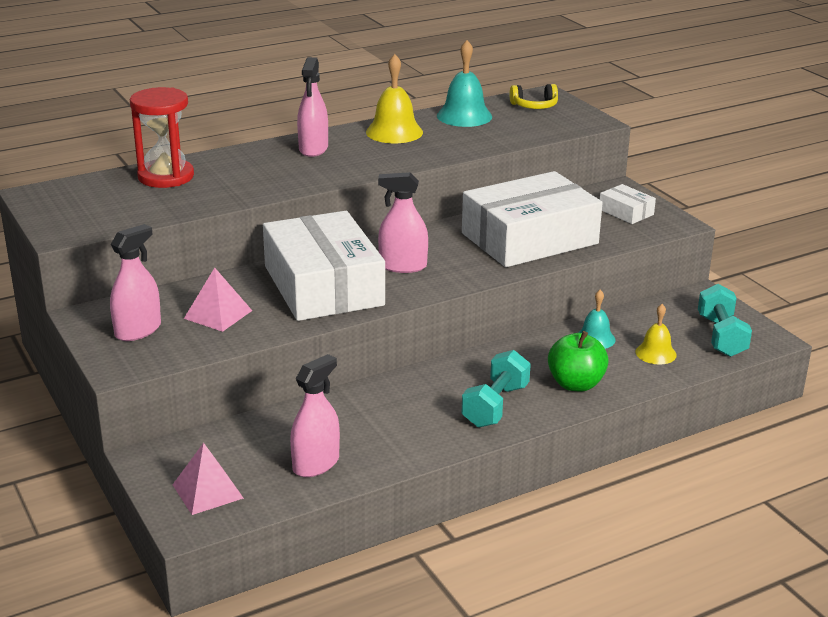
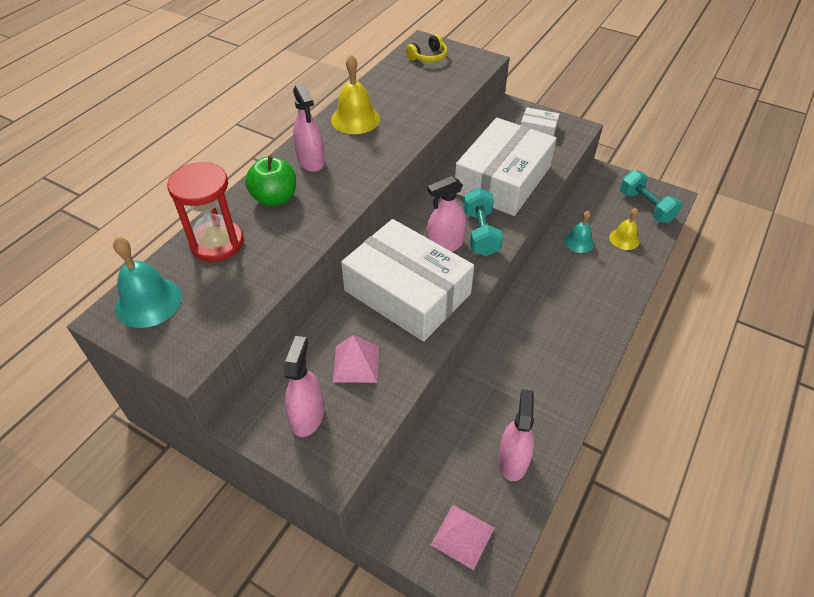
camera: 30 degrees left, 20 degrees up
turquoise bell [437,40,492,127] -> turquoise bell moved to [113,237,182,328]
turquoise dumbbell [462,350,531,428] -> turquoise dumbbell moved to [464,188,503,256]
green apple [548,331,609,392] -> green apple moved to [245,156,296,207]

